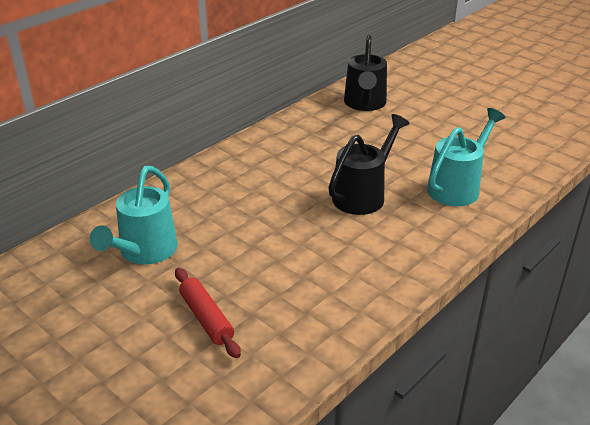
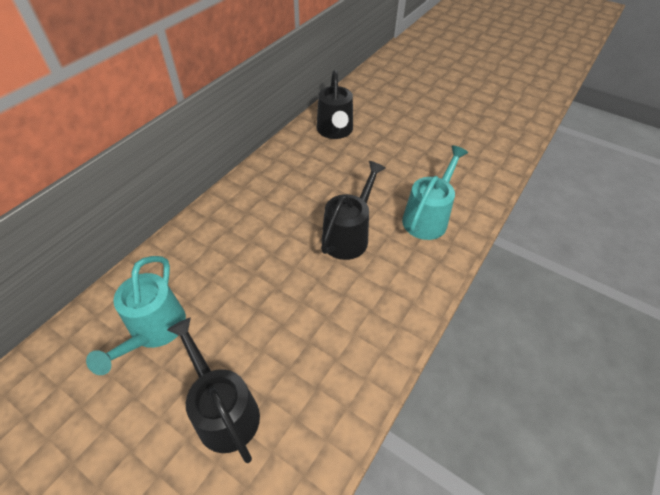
camera: 10 degrees left, 15 degrees up
red rolling pin [175,268,241,358] -> black watering can [167,318,260,463]

